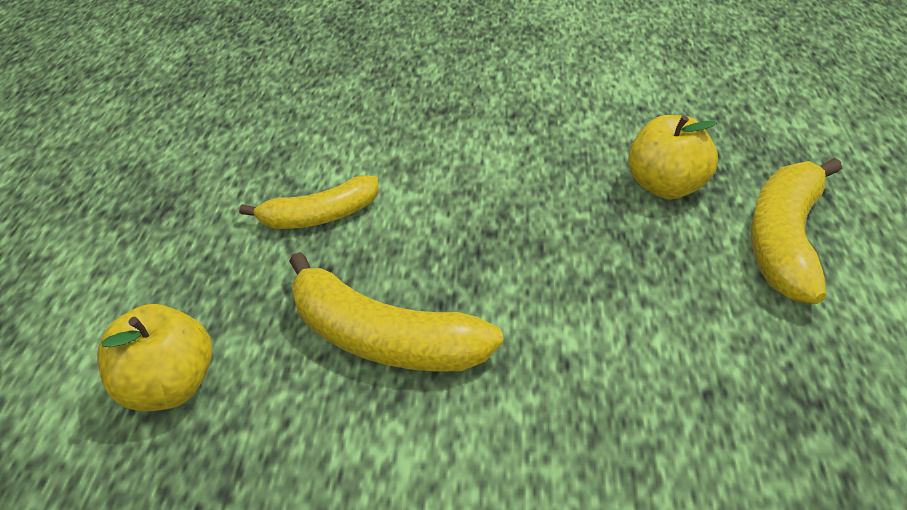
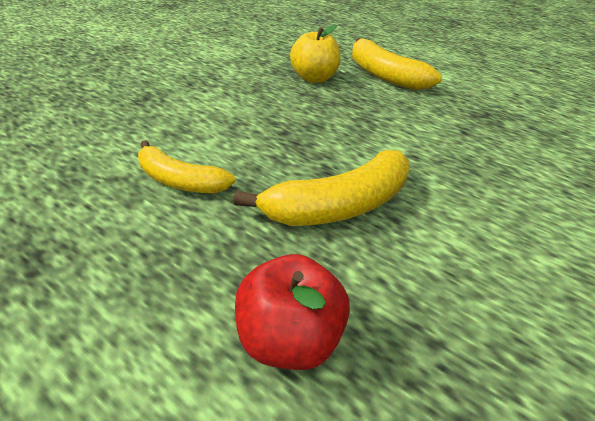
camera: 60 degrees left, 0 degrees up
yellow apple [97,304,212,411] -> red apple [235,254,350,370]
yellow banana [239,175,379,229] -> yellow banana turned 105 degrees clockwise [138,140,235,193]

